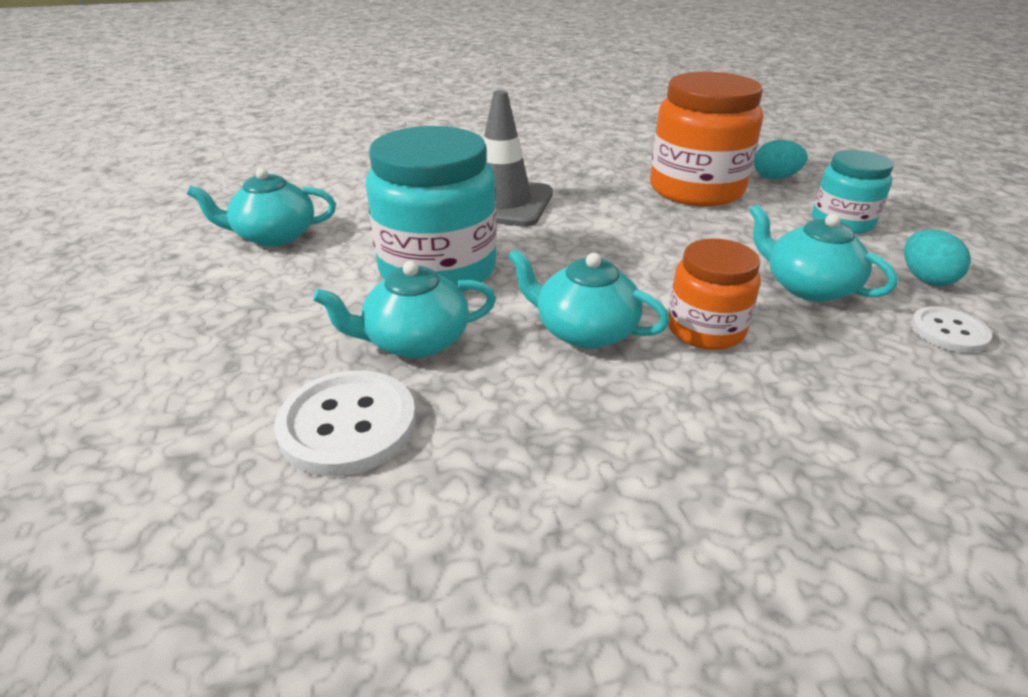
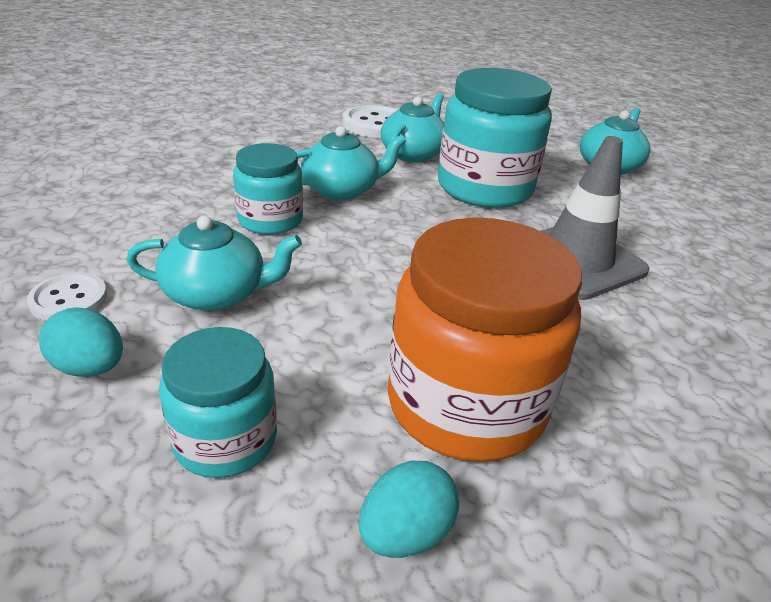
camera: 130 degrees right, 0 degrees up
orange jar [668,239,761,350] -> turquoise jar [233,143,303,235]

